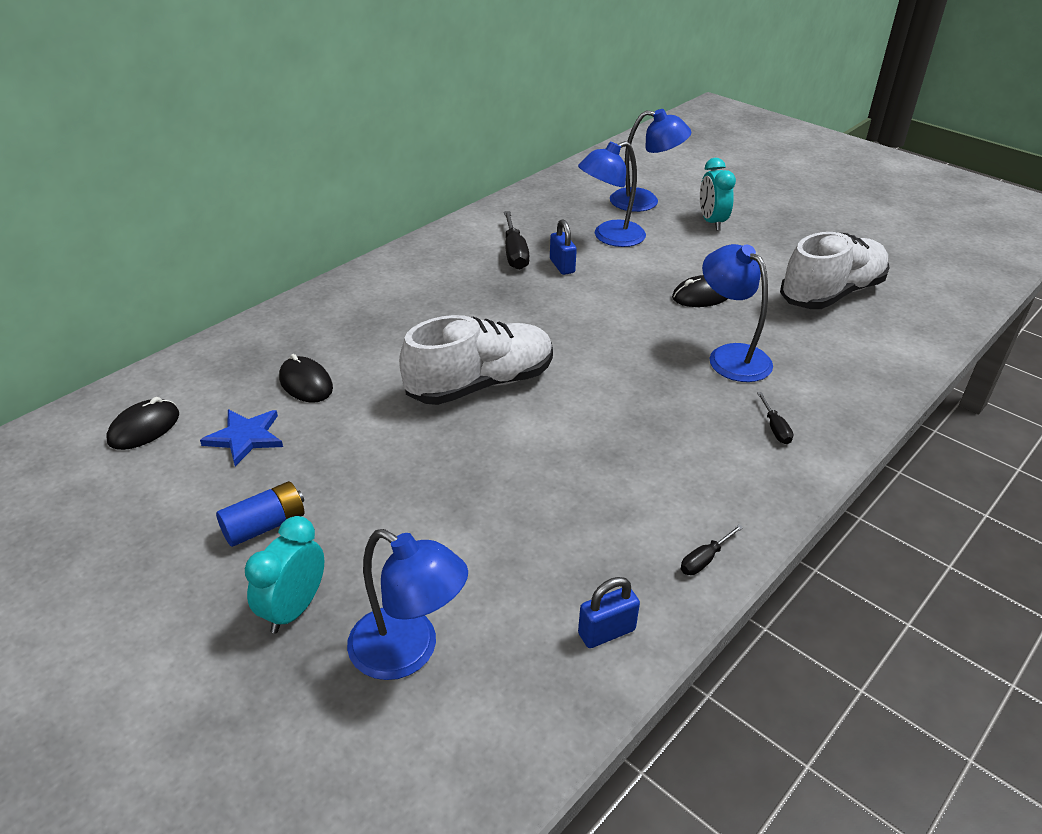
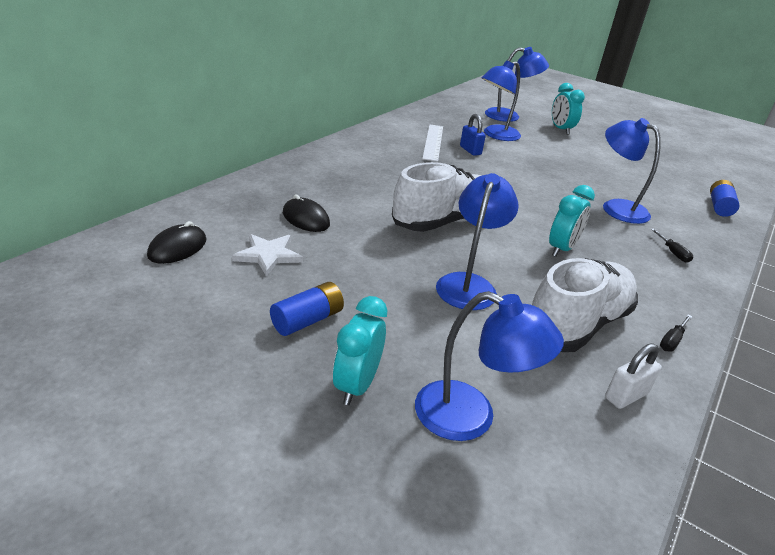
camera: 10 degrees left, 5 degrees down
blue star [200,409,283,466] -> white star [232,234,303,276]
black screwdriver [504,211,529,270] -> white ruler [422,124,443,162]
blue padlock [578,577,640,648] -> white padlock [605,343,662,409]
black mouse [672,275,728,307] -> none
white shoe [780,232,890,309] -> white shoe moved to [532,258,638,352]
none -> blue lamp [436,173,519,310]
none -> turquoise clock [549,185,595,257]
none -> blue battery [710,180,740,217]

